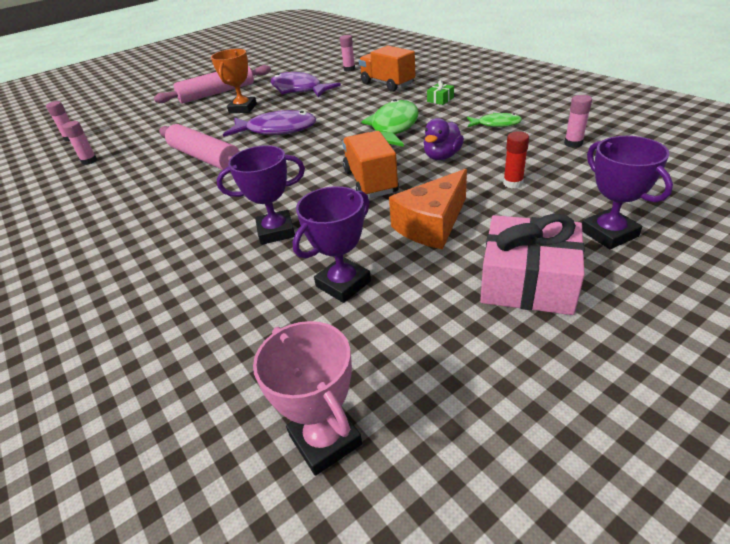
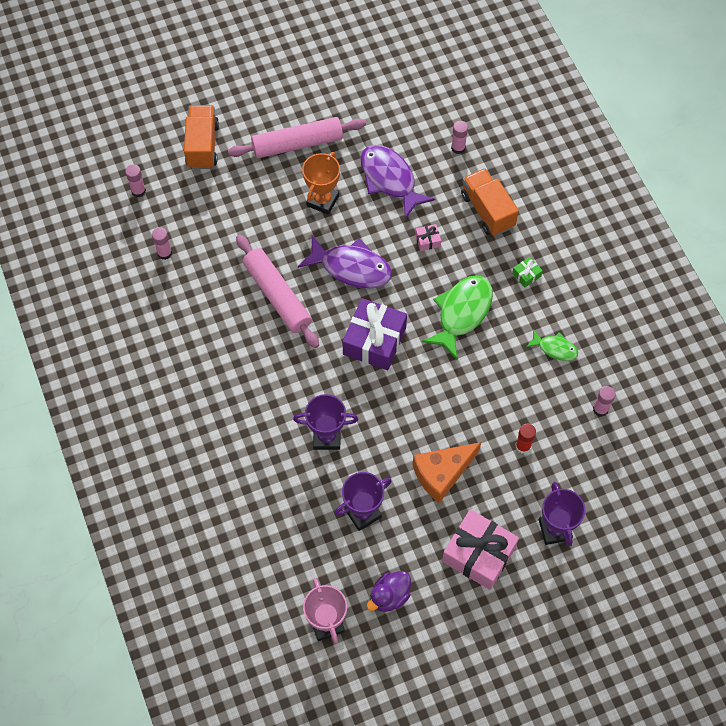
camera: 10 degrees right, 25 degrees up
orange truck [342,131,399,198] -> orange truck moved to [184,105,219,169]
purple duck [424,118,464,160] -> purple duck moved to [367,571,411,612]
none -> purple gift [342,298,407,370]
none -> pink gift [415,224,441,251]

